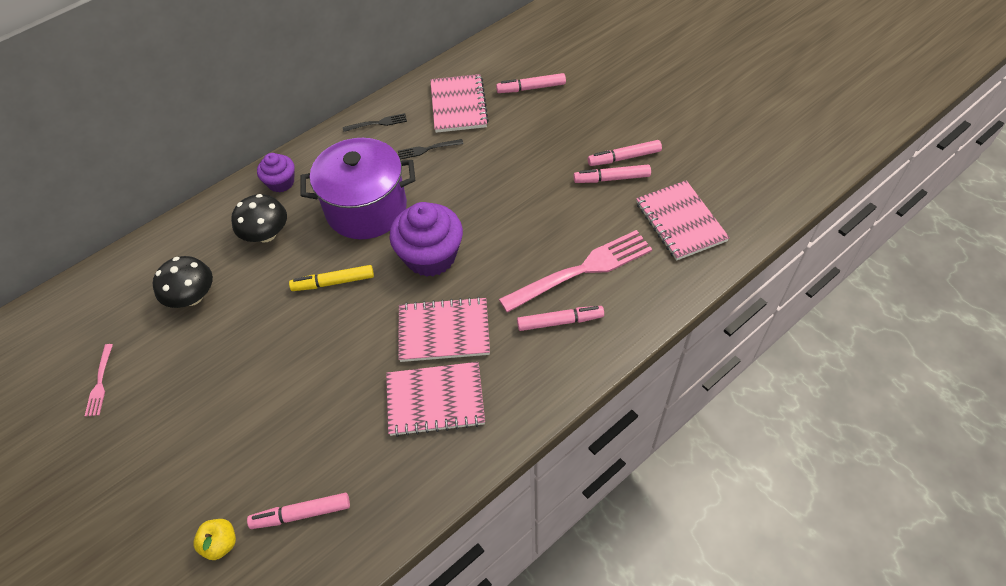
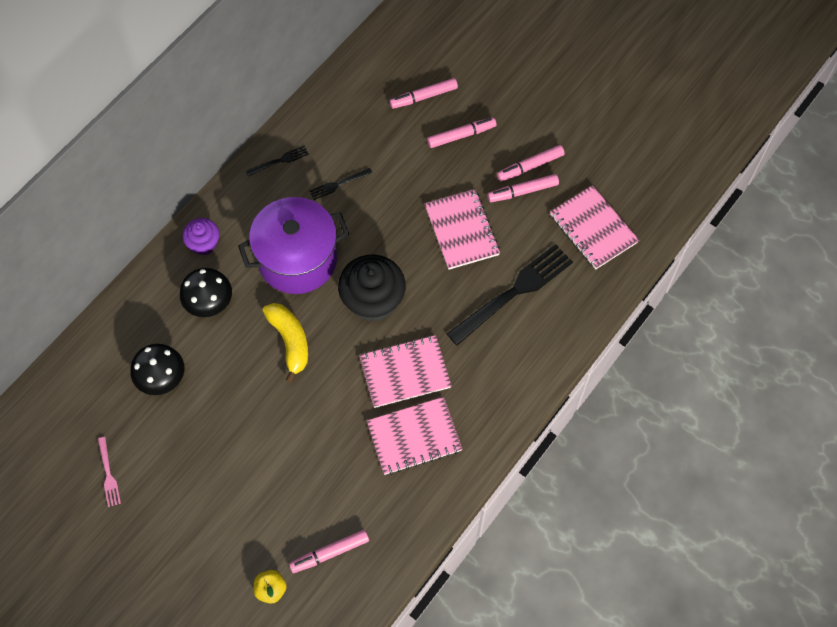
camera: 15 degrees left, 10 degrees up
yellow marker [289,265,374,291] -> yellow banana [263,303,308,383]
purple cupcake [390,202,463,277] -> black cupcake [338,255,406,322]
pink notebook [430,74,489,133] -> pink notebook moved to [424,189,500,270]
pink fork [499,230,652,313] -> black fork [447,244,573,345]
pink marker [517,306,604,331] -> pink marker moved to [427,117,497,148]

